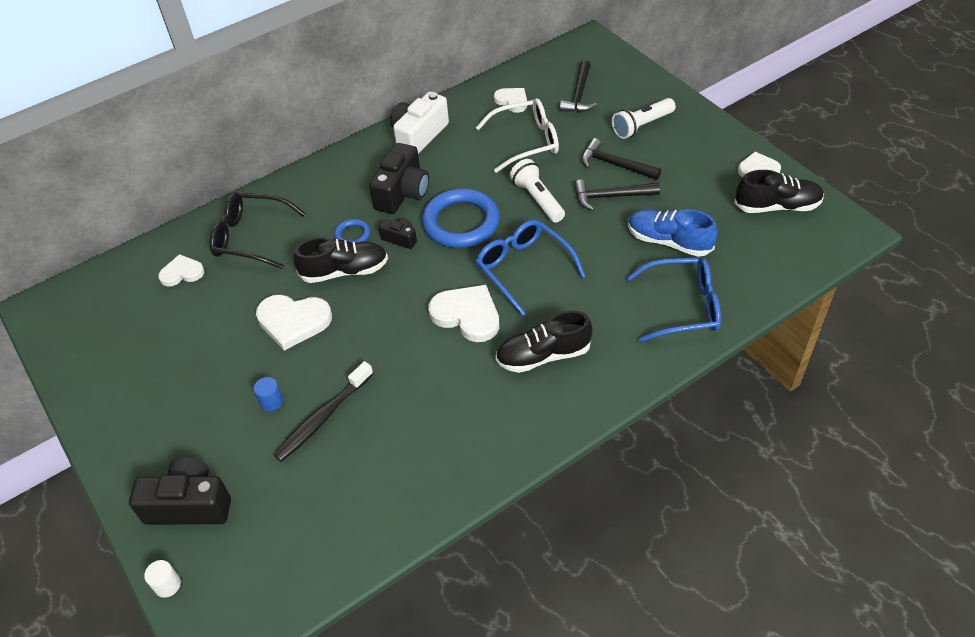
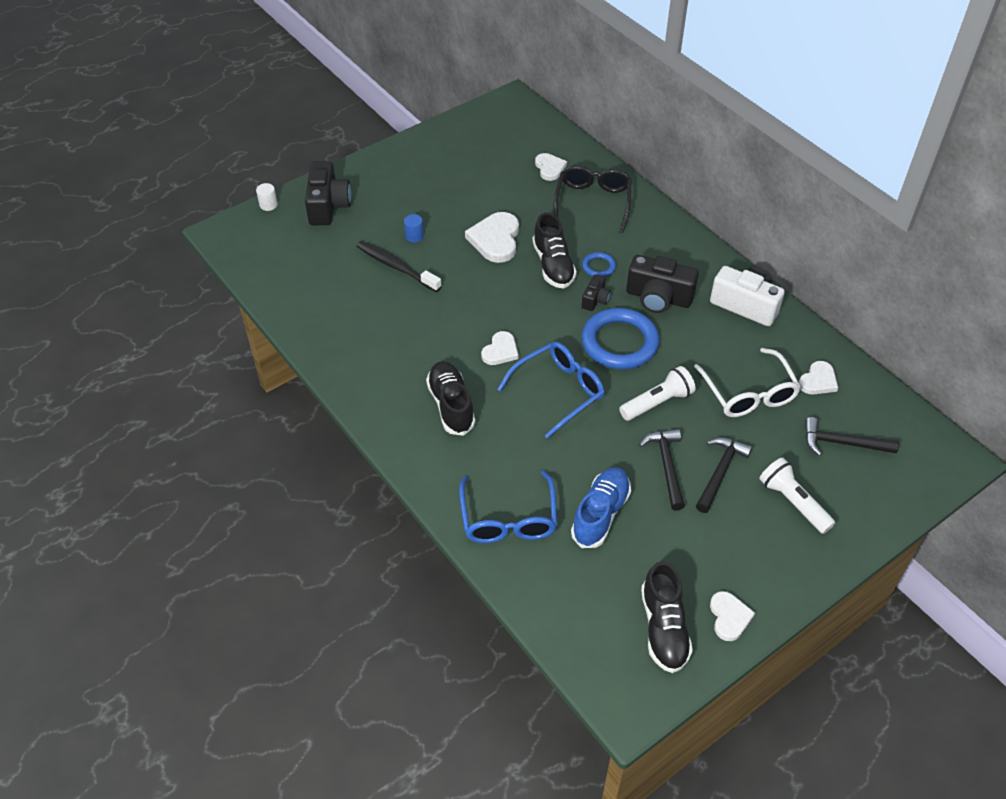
camera: 85 degrees right, 0 degrees up
white heart [428,285,499,342] -> white heart [481,331,519,365], size x0.61

